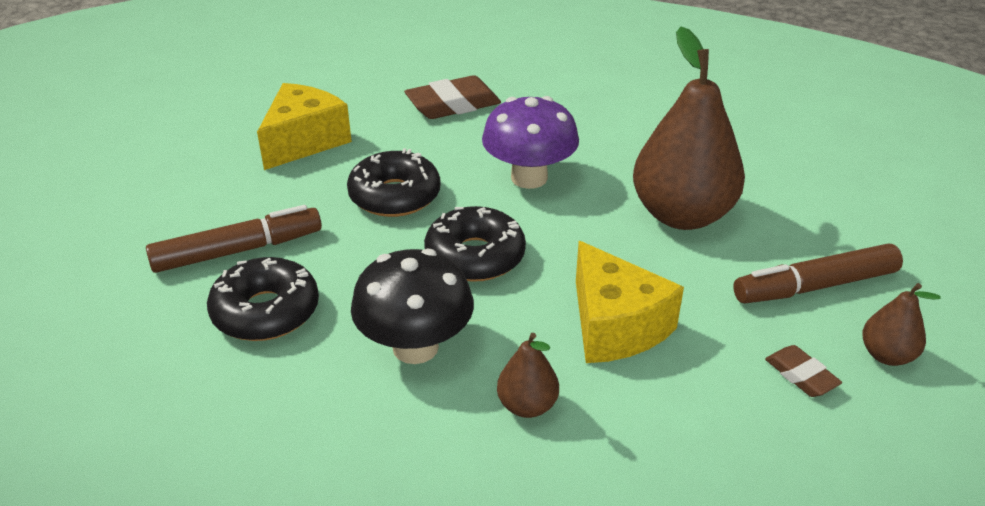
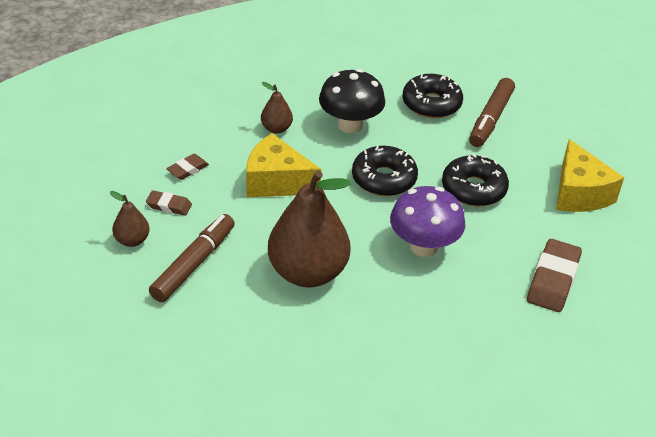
camera: 135 degrees right, 5 degrees up
none -> brown eraser [166,154,209,180]

